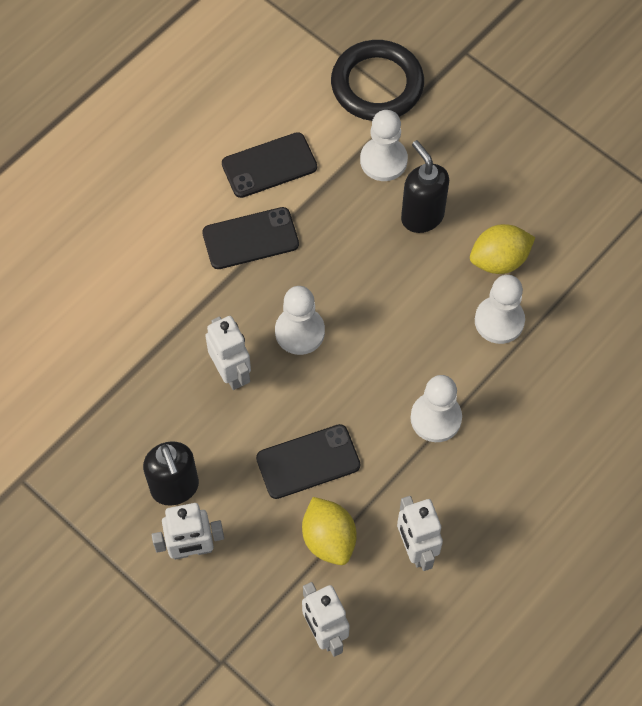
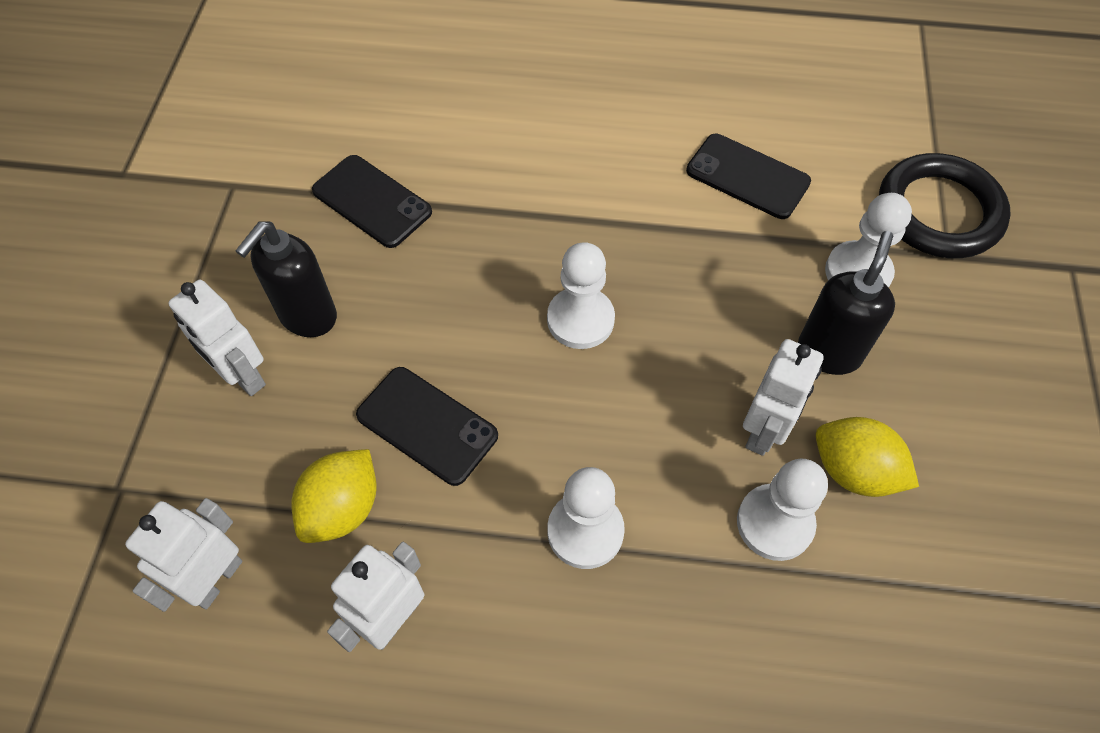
camera: 55 degrees right, 5 degrees down
black phone [202,207,299,269] -> black phone moved to [312,155,432,248]
white robot [205,316,251,390] -> white robot moved to [743,339,824,456]

